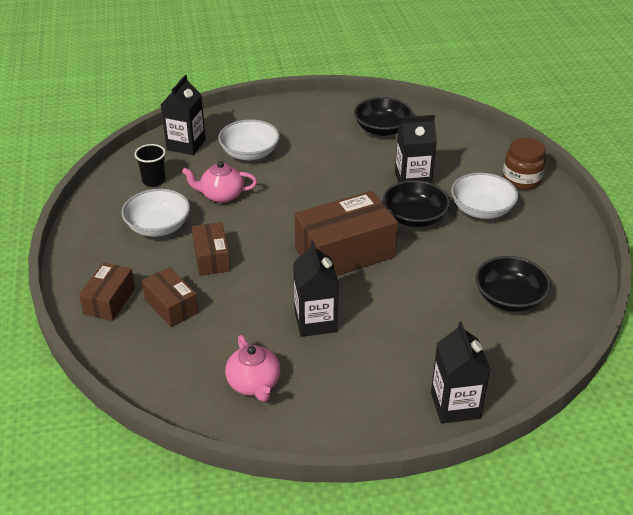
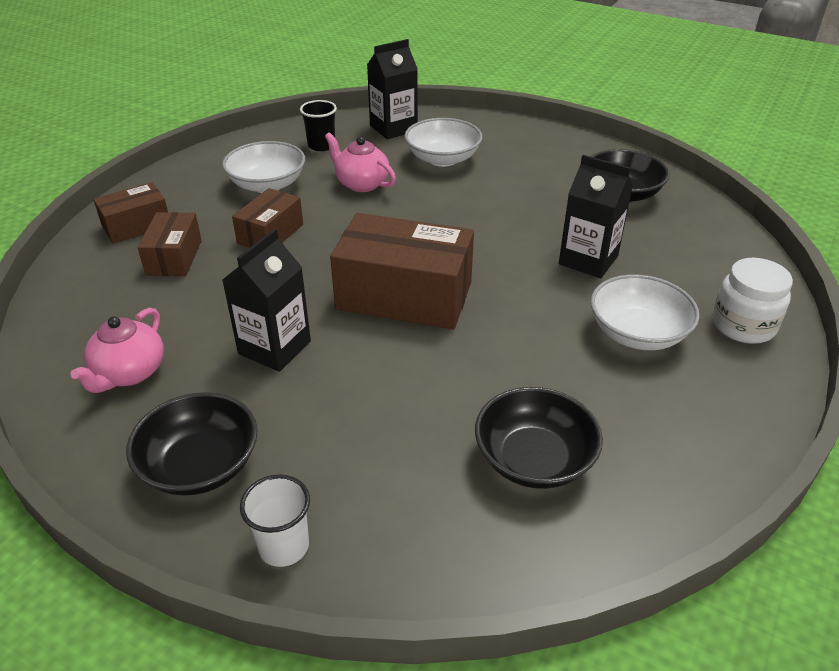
camera: 40 degrees right, 0 degrees up
black bowl [383,180,450,227] -> black bowl moved to [126,392,258,496]
black carton [431,321,490,424] -> white cup [240,474,310,567]
brown jar [503,138,546,190] -> white jar [712,258,793,344]

